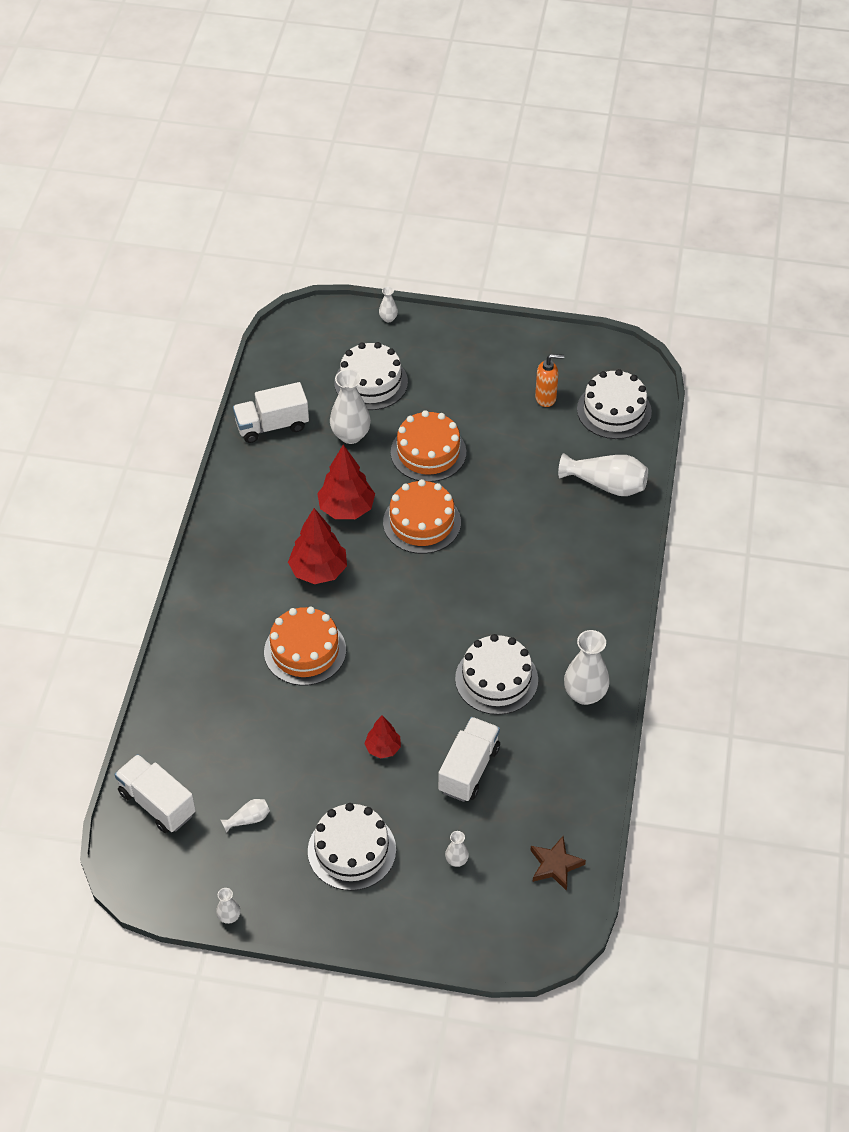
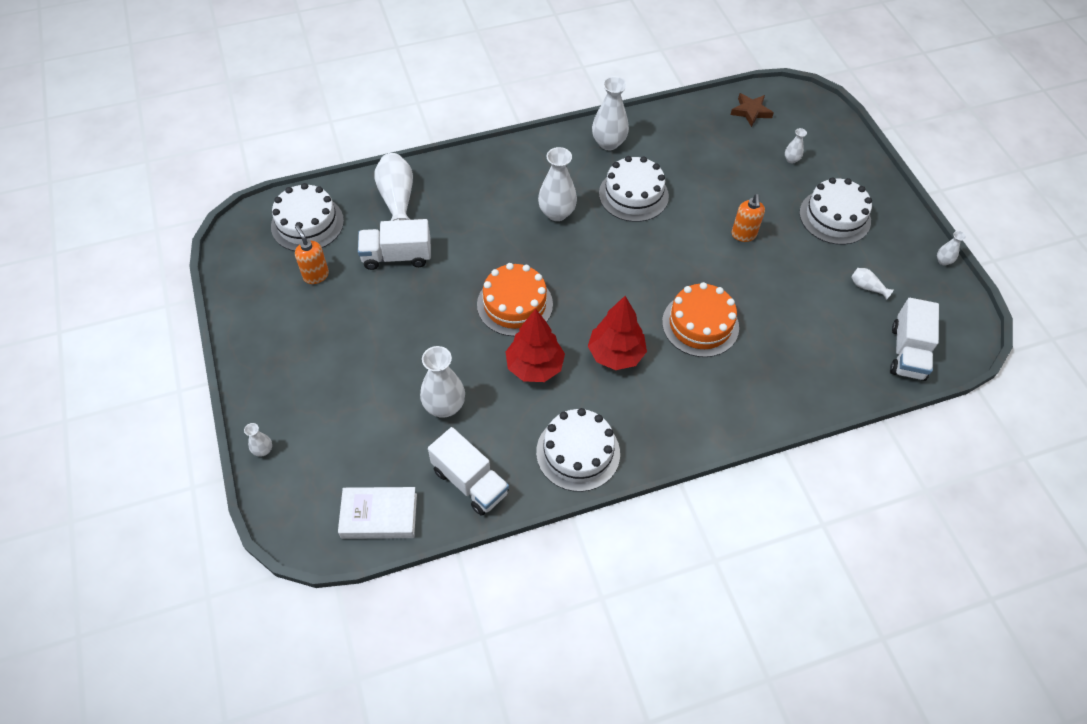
camera: 120 degrees left, 5 degrees up
white cake [334,342,408,410] -> white cake moved to [536,408,620,492]
red tree [364,715,401,758] -> orange soap dispenser [732,194,765,242]
orange cake [391,410,466,482] -> none
white truck [438,717,500,802] -> white truck moved to [358,219,431,270]
none -> white book [338,487,417,539]
none -> white vase [538,147,577,221]

